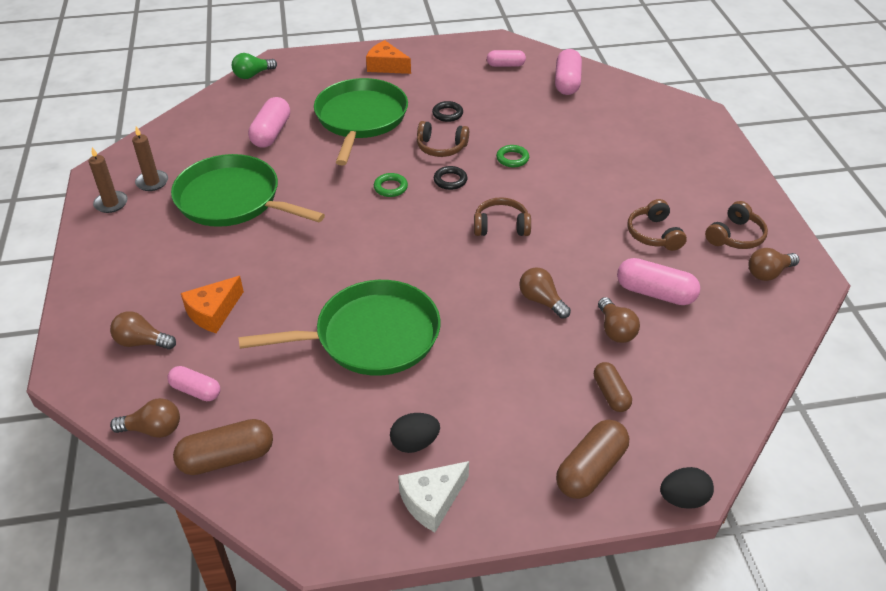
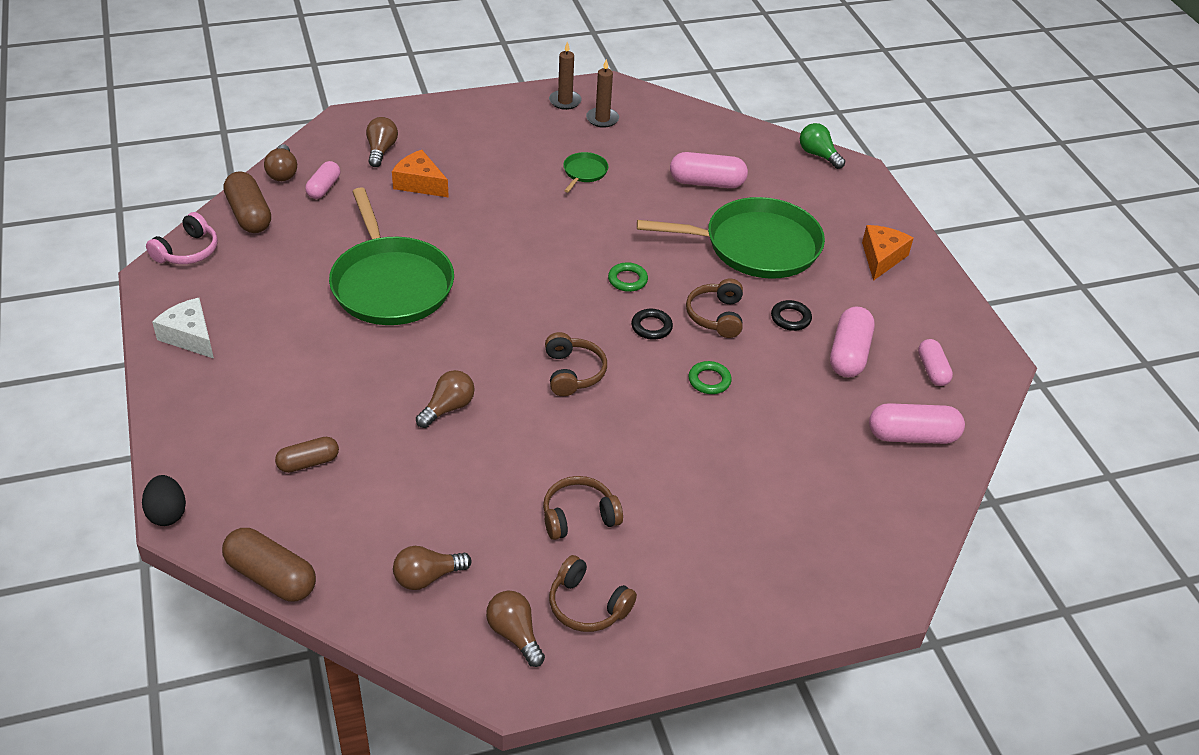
camera: 80 degrees right, 0 degrees up
green pan [171,154,325,227] -> green pan [563,152,608,193], size x0.41
black egg [390,413,440,453] -> none
brown capsule [556,420,629,499] -> brown capsule moved to [222,528,316,602]
brown light bulb [598,297,640,343] -> brown light bulb moved to [393,546,472,590]
pink capsule [617,258,700,305] -> pink capsule moved to [830,306,875,377]
none -> pink headphones [146,212,218,264]

